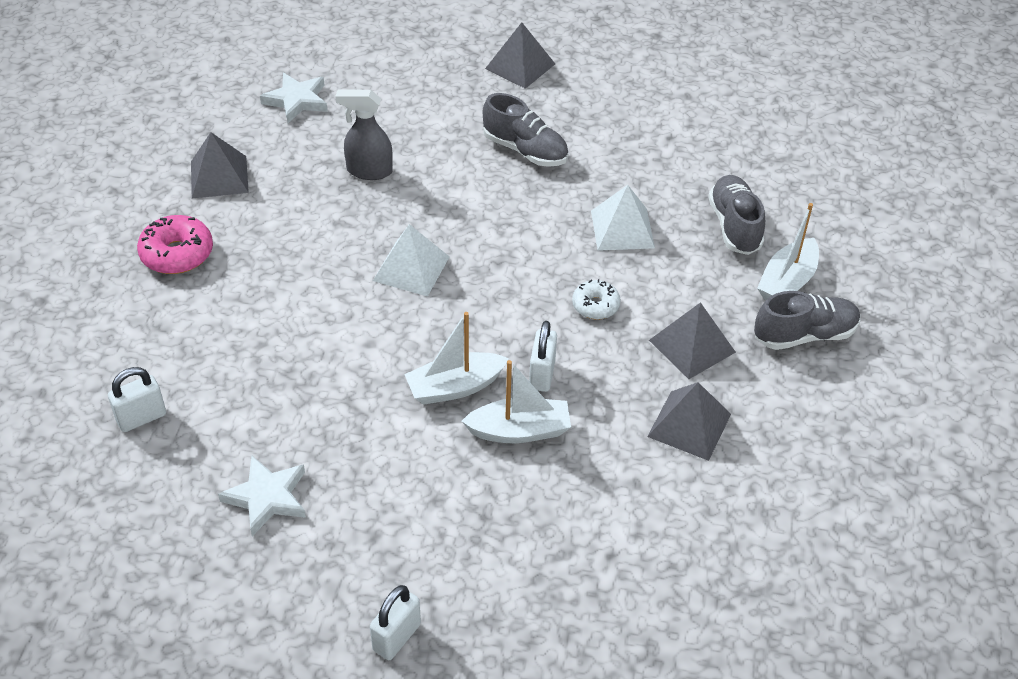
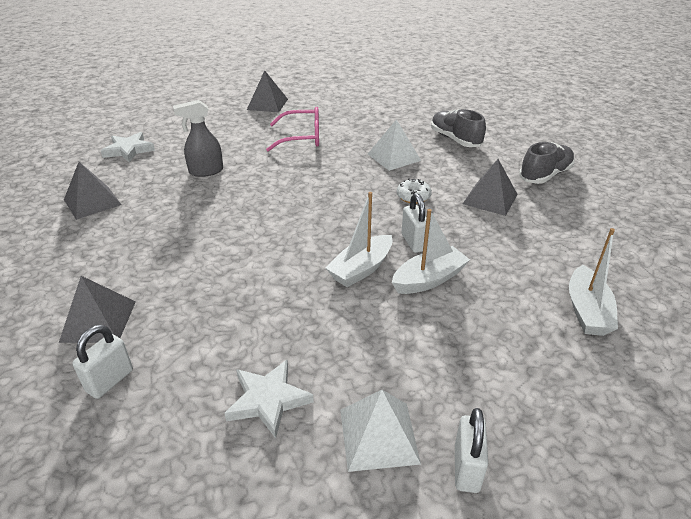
camera: 25 degrees left, 10 degrees down
pink donut [137,215,213,274] -> none
white pyramid [373,224,450,297] -> white pyramid moved to [340,390,421,472]
grey shoe [483,93,568,167] -> pink glasses [266,107,319,152]
grey pyramid [647,382,731,461] -> grey pyramid moved to [59,276,136,343]
white boat [757,203,819,300] -> white boat moved to [569,228,618,336]

